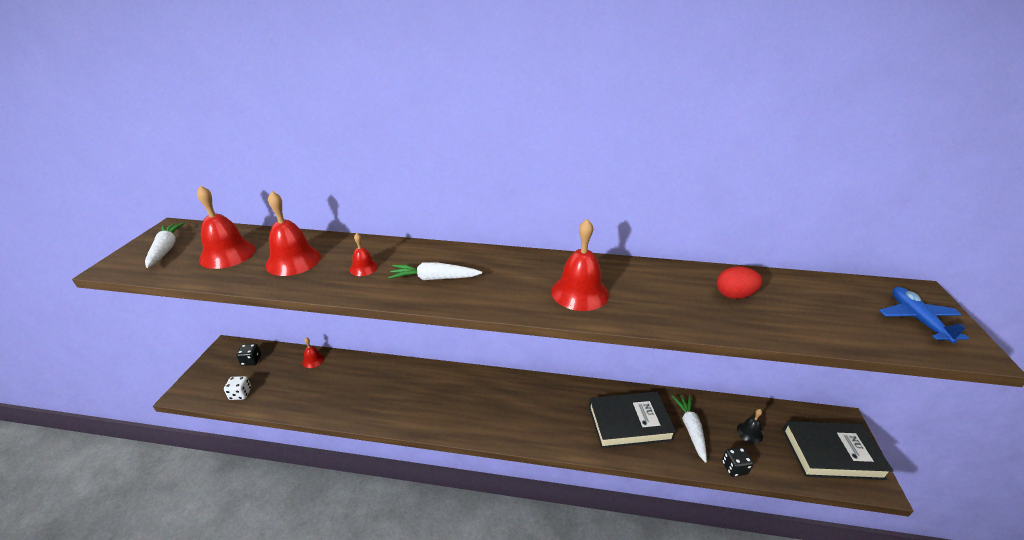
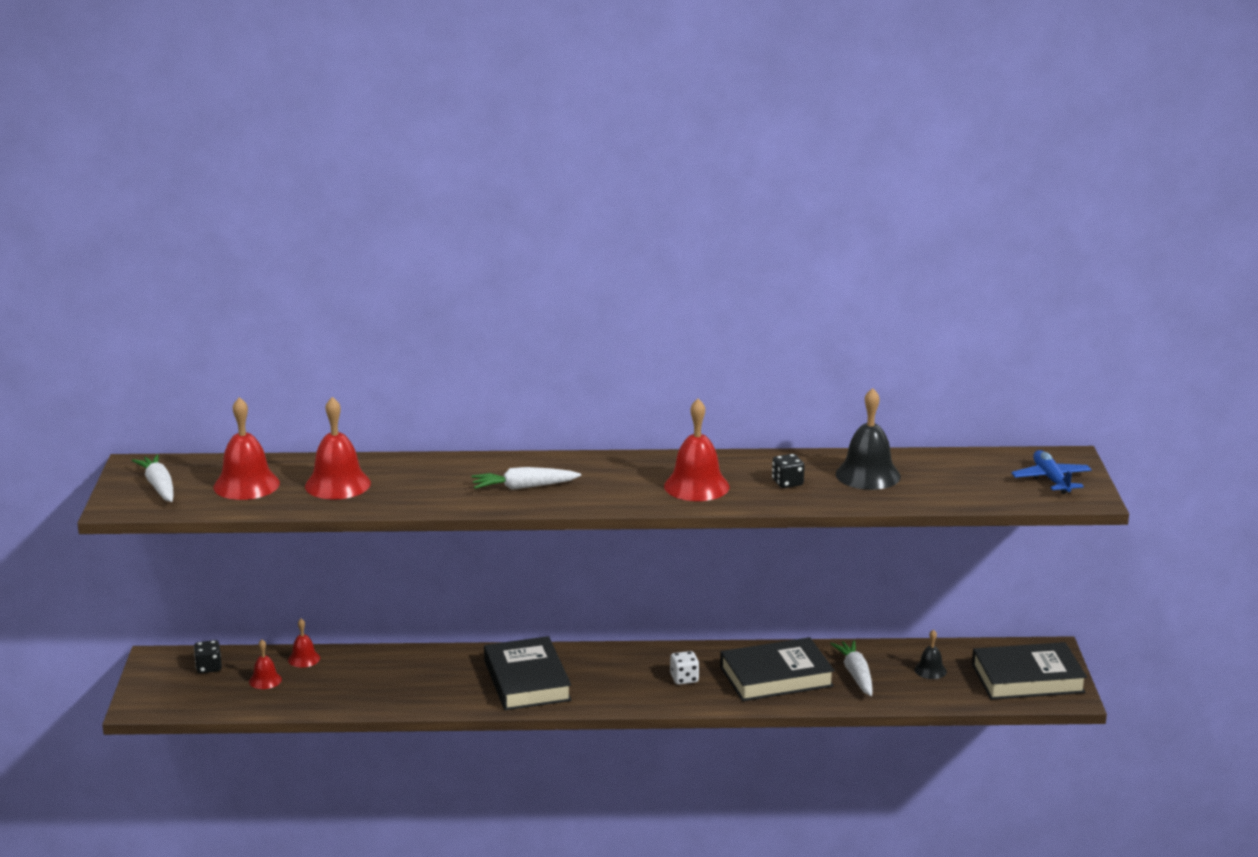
camera: 10 degrees left, 10 degrees down
white dice [224,376,251,400] -> white dice moved to [670,651,699,685]
red bell [350,233,378,276] -> red bell moved to [249,639,282,689]
red egg [717,266,763,299] -> black bell [836,388,901,490]
black dice [722,447,753,477] -> black dice moved to [772,454,805,488]
none -> black book [484,636,572,710]

